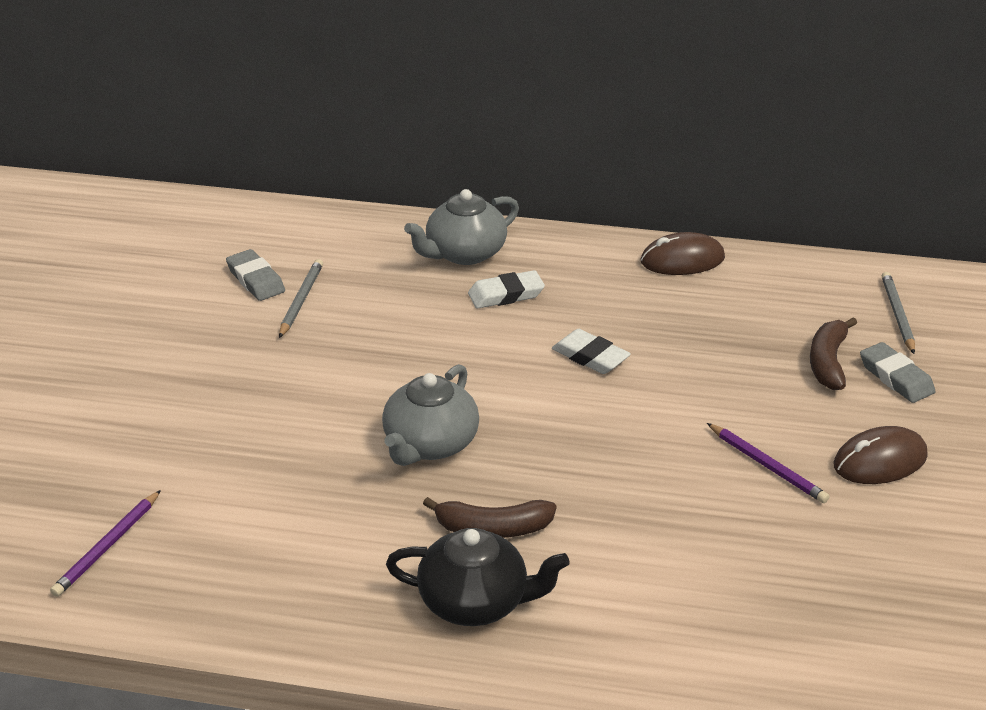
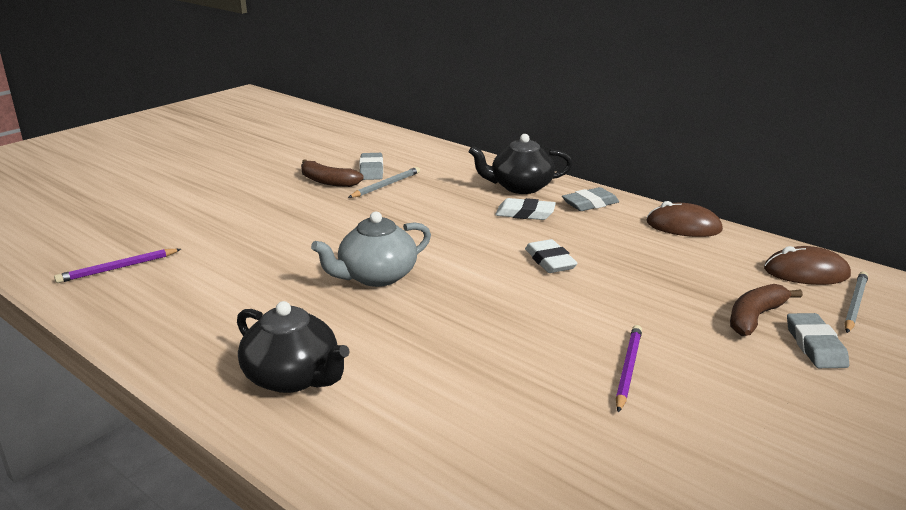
camera: 30 degrees right, 10 degrees down
grey teapot [404,189,519,265] -> black teapot [469,134,573,194]
brown banana [423,497,556,538] -> brown banana moved to [301,159,364,187]
purple pencil [707,423,829,503] -> purple pencil turned 150 degrees counterclockwise [616,325,642,412]
brown mouse [834,426,928,484] -> brown mouse moved to [764,246,851,285]
none -> grey eraser [562,187,619,211]

